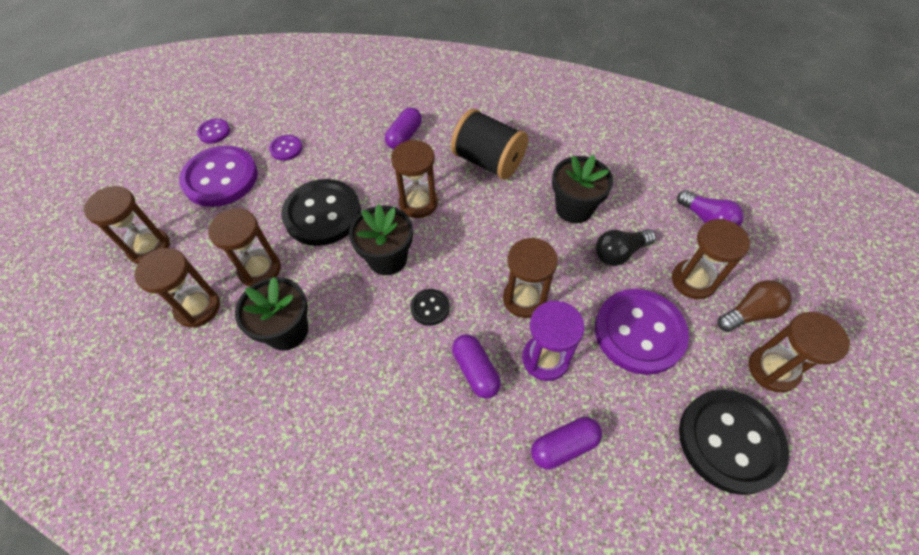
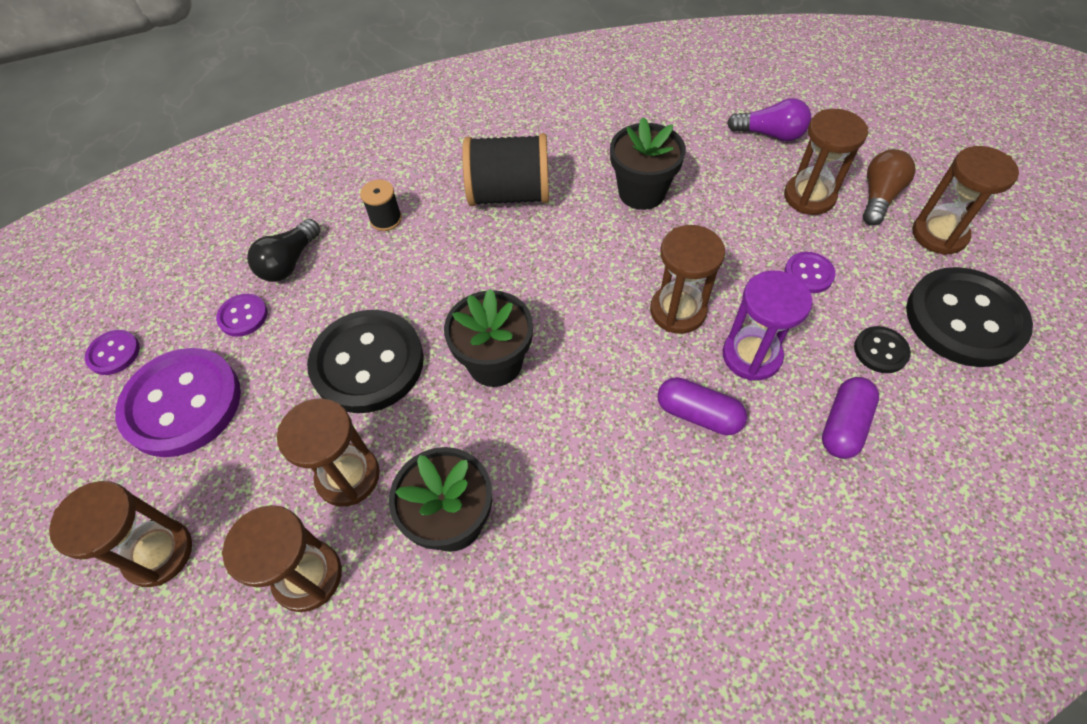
camera: 35 degrees left, 0 degrees up
purple capsule [385,107,422,149] -> black spool [360,180,402,231]
brown hourglass [391,140,438,218] -> none
black button [410,289,450,326] -> black button moved to [854,326,911,373]
purple button [595,289,689,375] -> purple button [784,252,836,293], size x0.45
black light bulb [596,229,656,266] -> black light bulb moved to [247,219,320,282]

